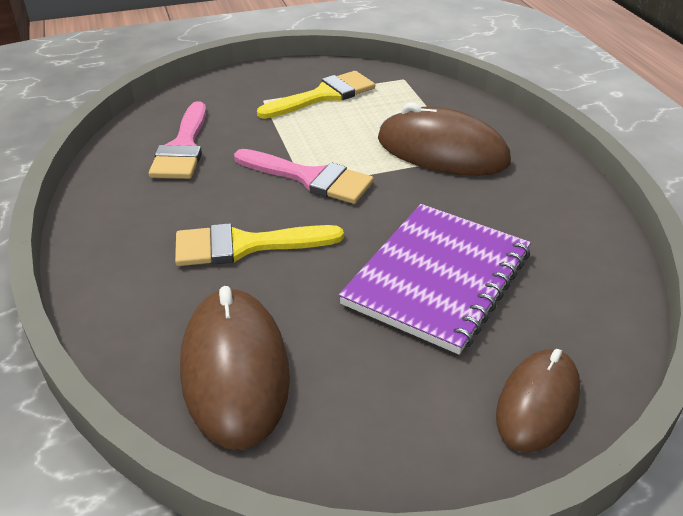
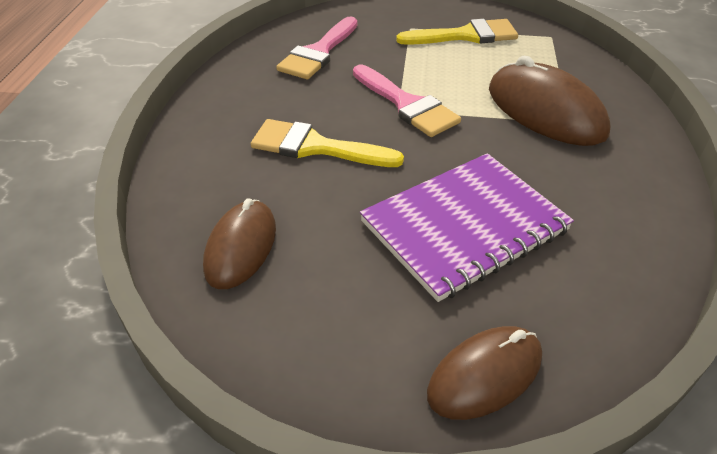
camera: 25 degrees right, 5 degrees up
brown mouse [180,286,290,449] -> brown mouse [203,198,276,289], size x0.65

